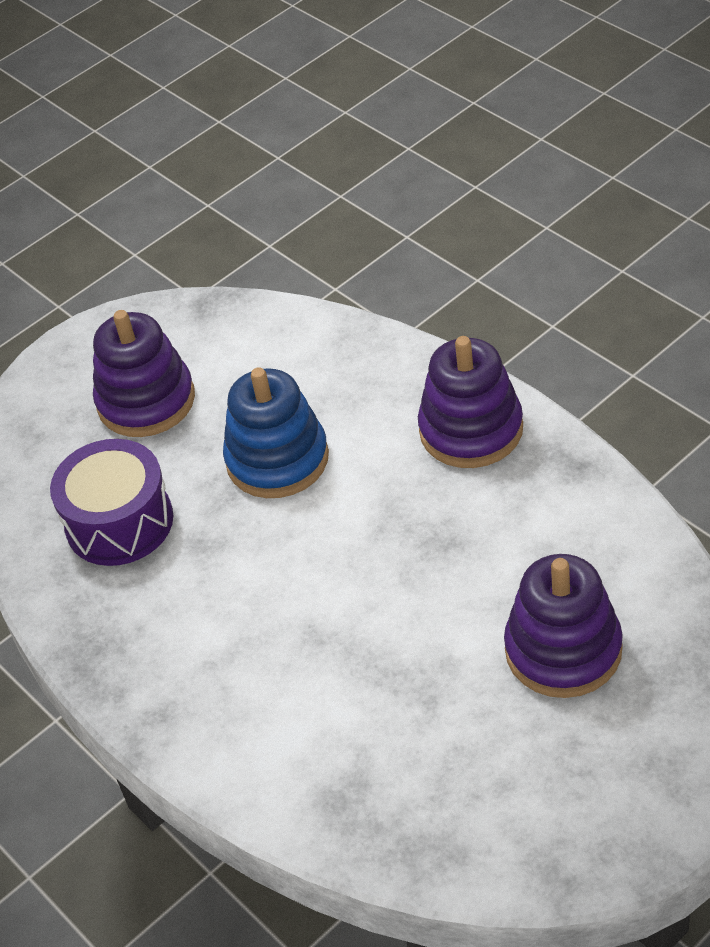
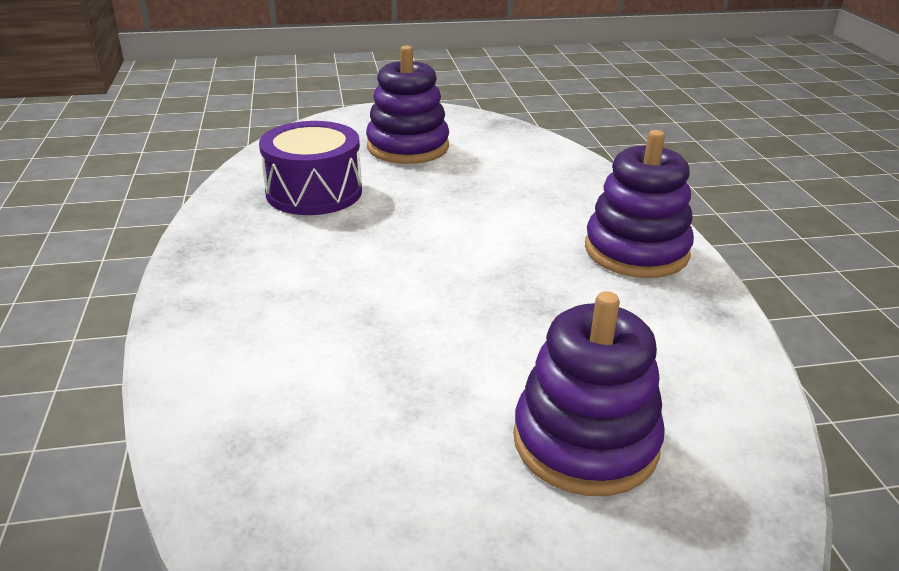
camera: 25 degrees right, 15 degrees down
blue stacking toy [223,367,329,498] -> none

